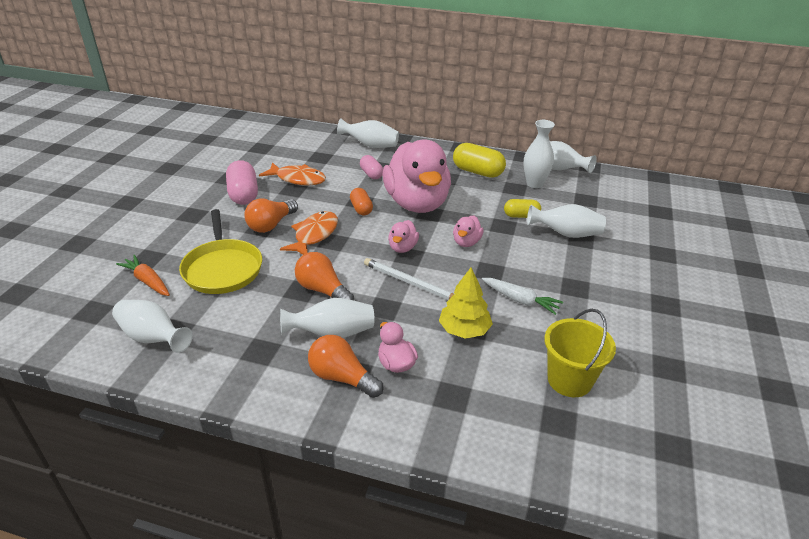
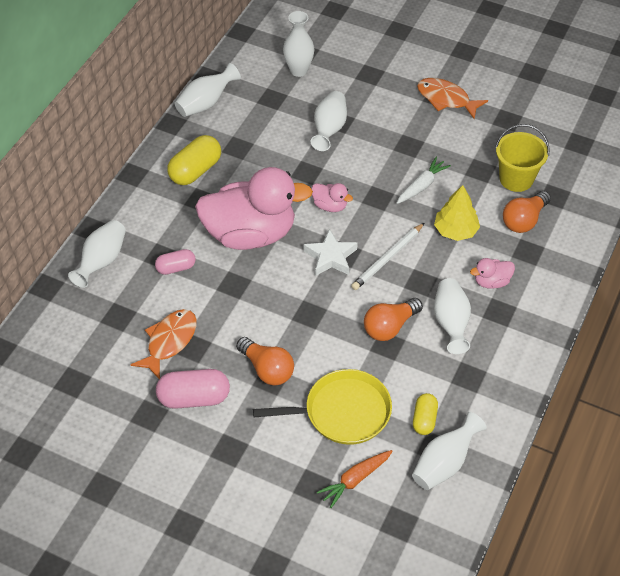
camera: 80 degrees left, 15 degrees up
orange fish [280,211,338,255] -> orange fish moved to [417,78,488,119]
orange light bulb [308,335,383,398] -> orange light bulb moved to [503,191,551,233]
orange capsule [350,188,373,215] -> none
pink duck [388,220,419,253] -> white star [303,228,358,276]
yellow capsule [504,199,541,218] -> yellow capsule moved to [413,393,438,435]
white vase [524,120,555,188] -> white vase moved to [283,11,314,77]

